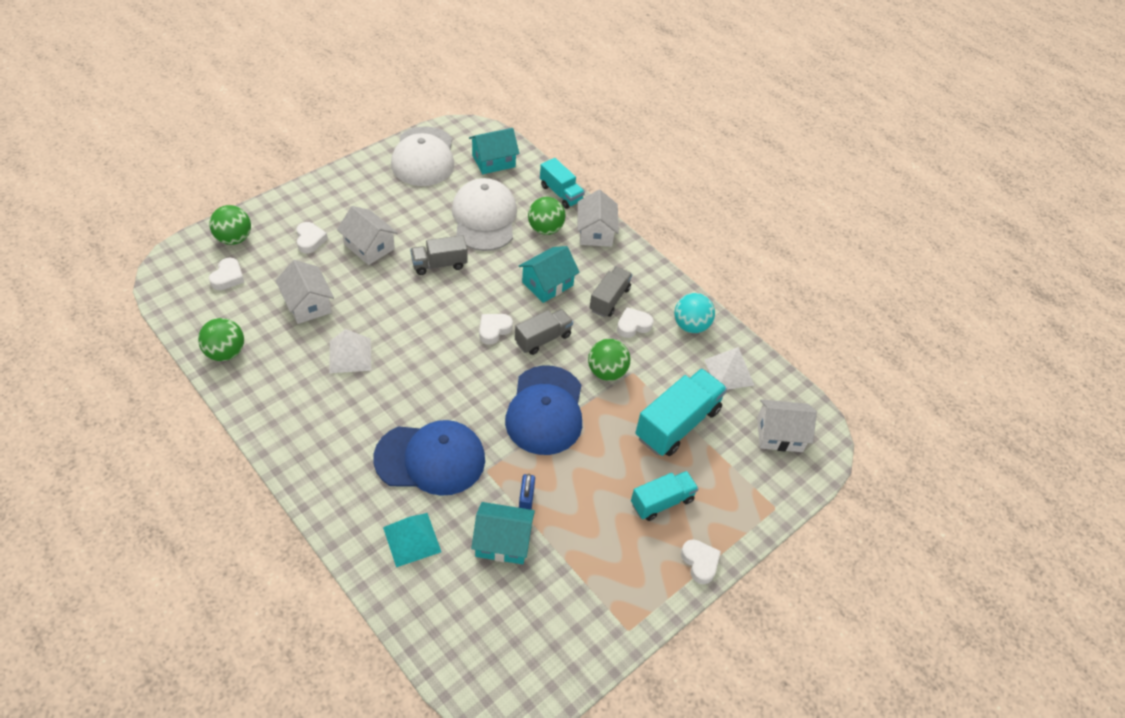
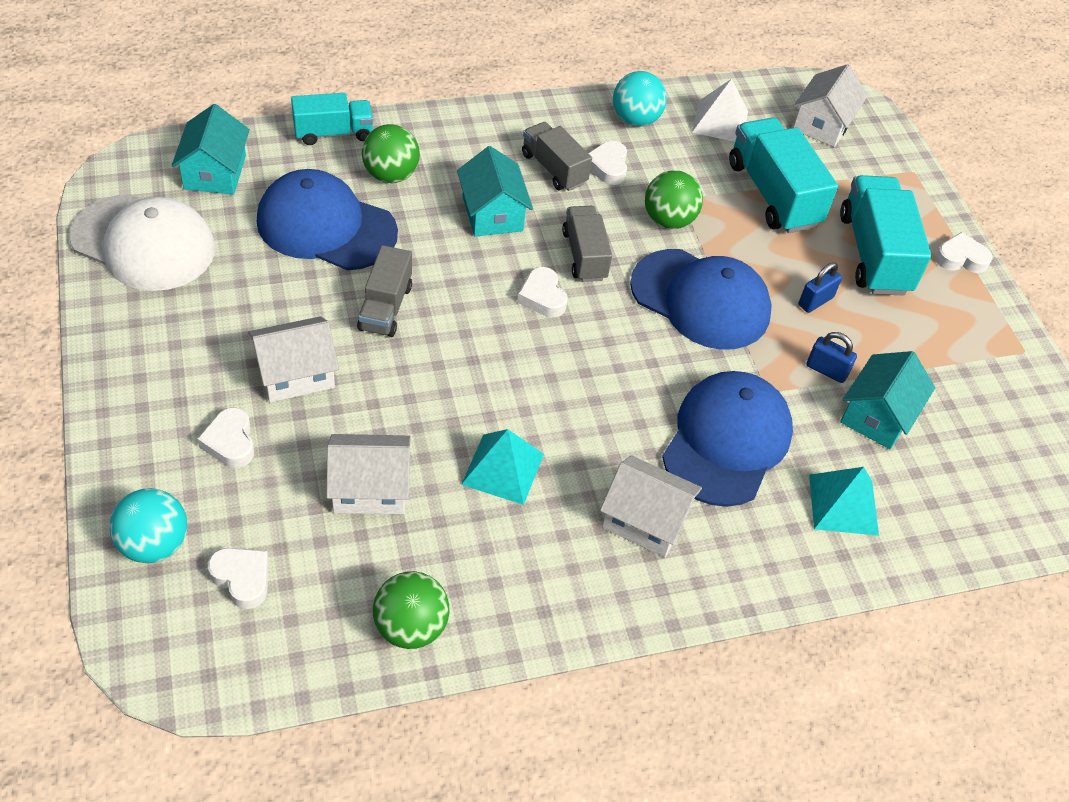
camera: 65 degrees left, 0 degrees up
green ball [209,205,251,245] -> turquoise ball [109,488,187,563]
white heart [296,222,328,254] -> white heart turned 120 degrees counterclockwise [197,408,254,468]
white pyramid [329,329,371,373] -> turquoise pyramid [461,429,544,505]
white cap [452,178,517,251] -> blue cap [257,169,398,270]
white house [578,190,619,247] -> white house moved to [600,455,702,557]
turquoise truck [631,471,699,521] -> turquoise truck [840,175,932,296], size x1.61
none -> blue padlock [798,262,842,313]

